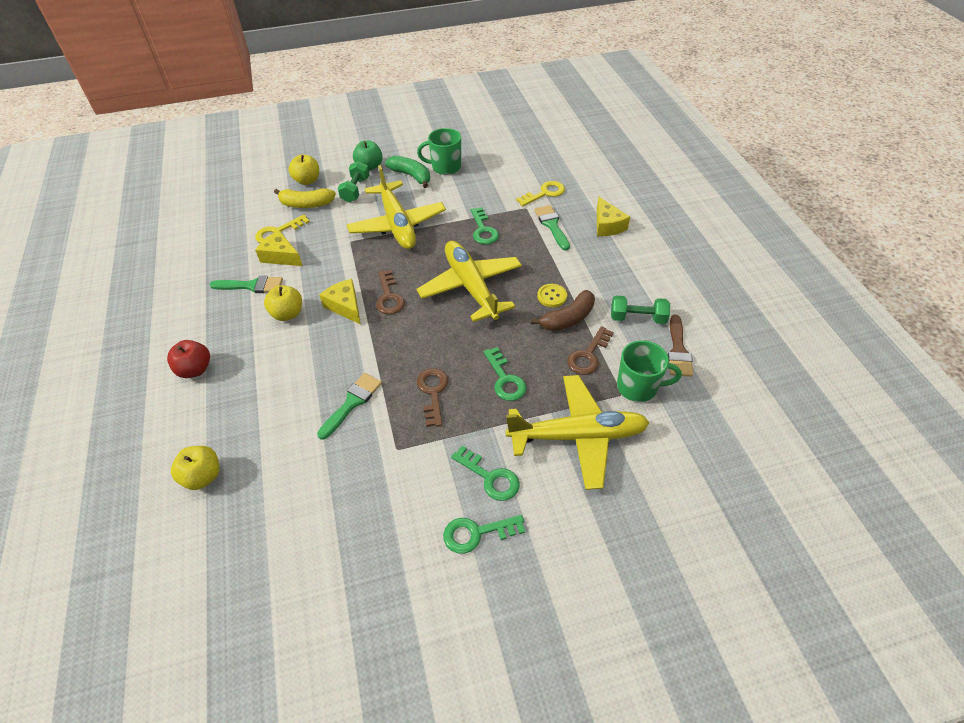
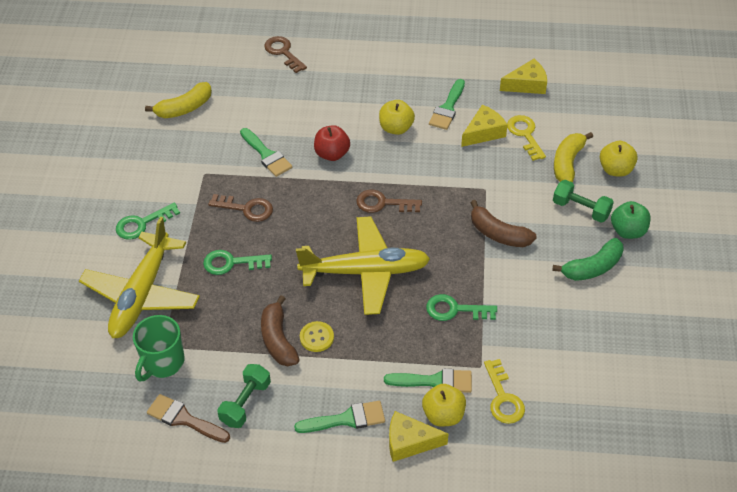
camera: 110 degrees right, 0 degrees up
red apple [167,340,210,378] -> red apple moved to [314,125,350,161]
yellow apple [171,446,220,490] -> yellow apple moved to [422,384,466,427]
yellow cheese [319,279,361,324] -> yellow cheese moved to [500,59,547,94]
yellow plane [347,165,446,249] -> brown banana [470,200,537,247]
green mug [417,128,461,175] -> none
green key [443,515,525,554] -> none
brown key [567,326,614,375] -> brown key moved to [264,36,307,73]
none -> yellow banana [145,82,212,118]
none -> green brush [294,401,385,433]

